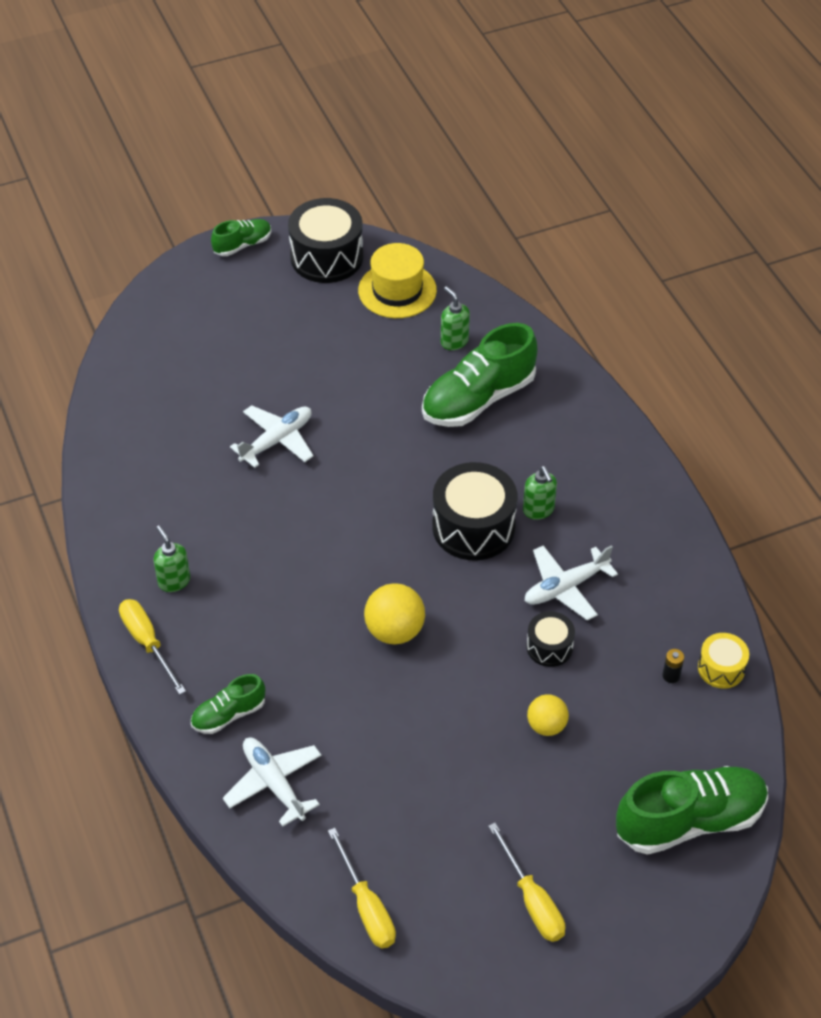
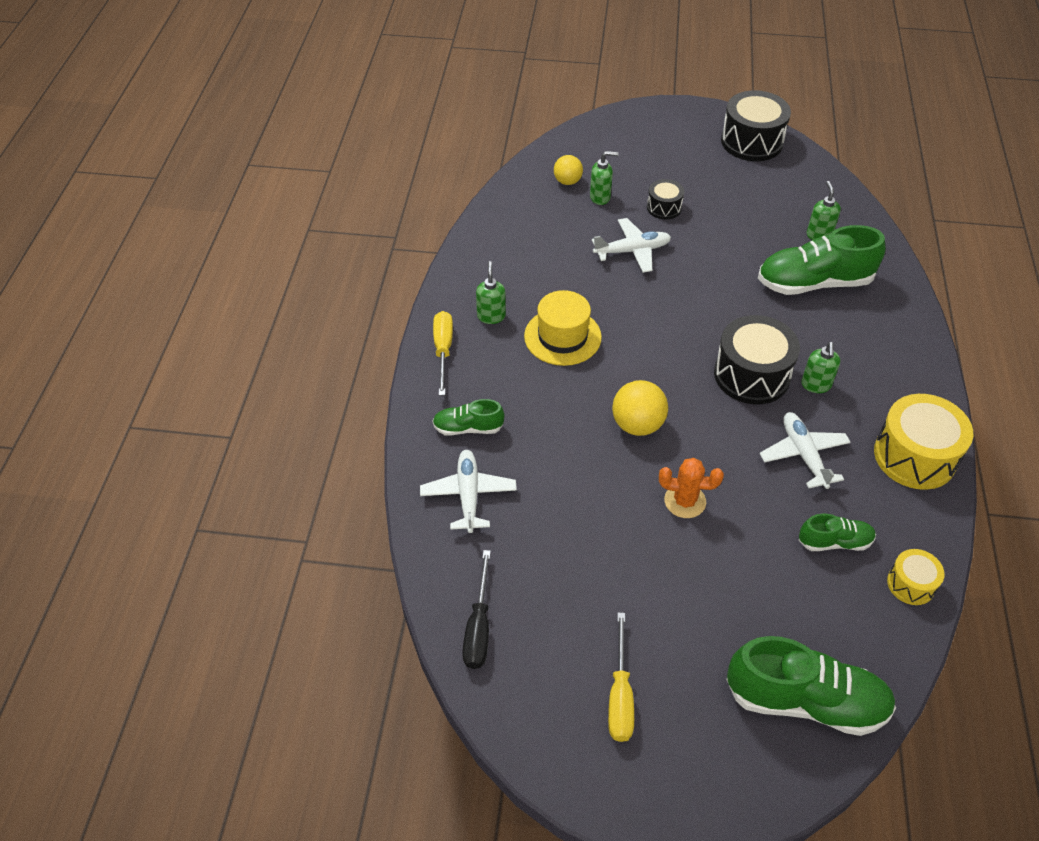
camera: 30 degrees right, 0 degrees up
green shoe [211,219,272,256] -> green shoe moved to [799,514,876,551]
yellow screwdriver [328,828,396,948] -> black screwdriver [462,550,491,669]
yellow hat [358,243,437,318] -> yellow hat moved to [524,290,602,366]
white plane [525,545,618,620] -> white plane turned 75 degrees clockwise [760,412,851,489]
black drum [526,612,575,667] -> black drum moved to [647,179,684,219]
yellow ball [527,694,569,736] -> yellow ball moved to [554,155,583,185]
black battery [662,649,684,683] -> none
none -> green soap dispenser [590,151,619,205]
none -> orange cactus [659,458,724,518]
none -> yellow drum [874,394,973,490]

